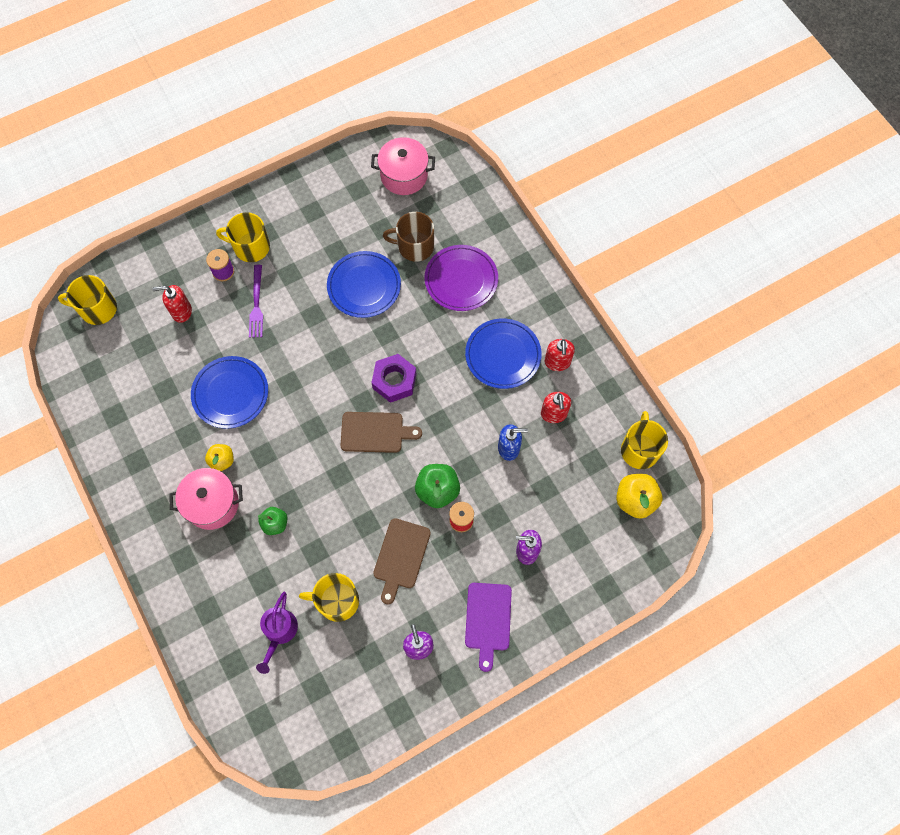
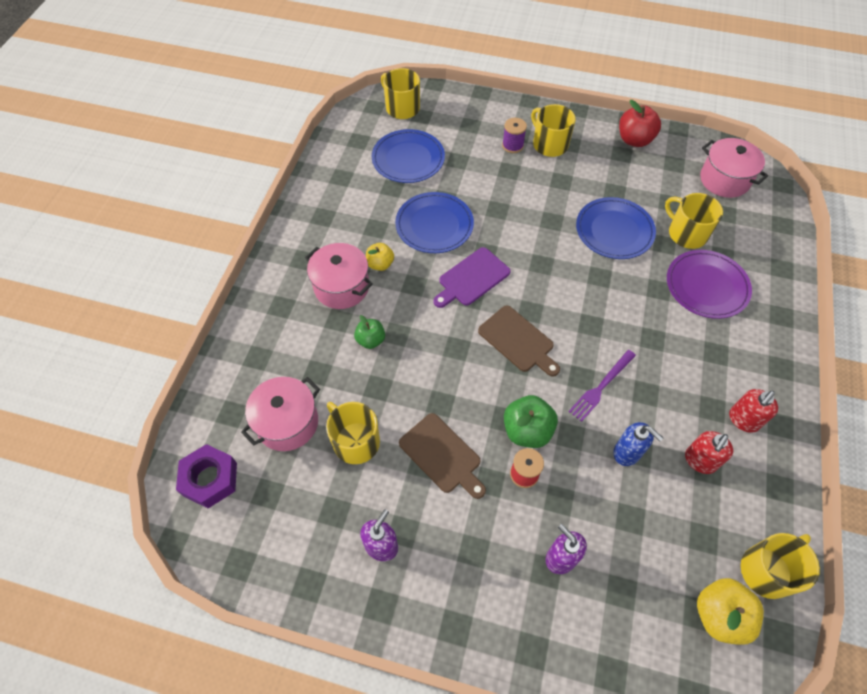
camera: 45 degrees right, 10 degrees down
red soap dispenser [152,285,192,323] -> none
purple fork [249,265,263,338] -> purple fork moved to [569,350,636,422]
purple watering can [256,592,298,674] -> pink pot [241,377,320,451]
purple nut [371,354,416,403] -> purple nut moved to [176,444,237,508]
brown cutting board [373,518,431,605] -> brown cutting board turned 105 degrees counterclockwise [399,413,486,499]
brown mug [383,212,434,262] -> yellow mug [665,193,723,249]
blue plate [465,318,541,389] -> blue plate moved to [372,129,445,183]
purple cutting board [465,583,512,672] -> purple cutting board moved to [433,247,511,308]
none -> red apple [619,100,661,147]

